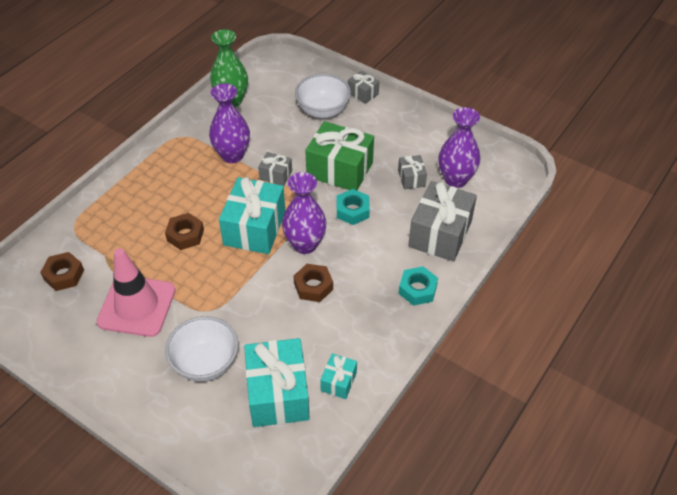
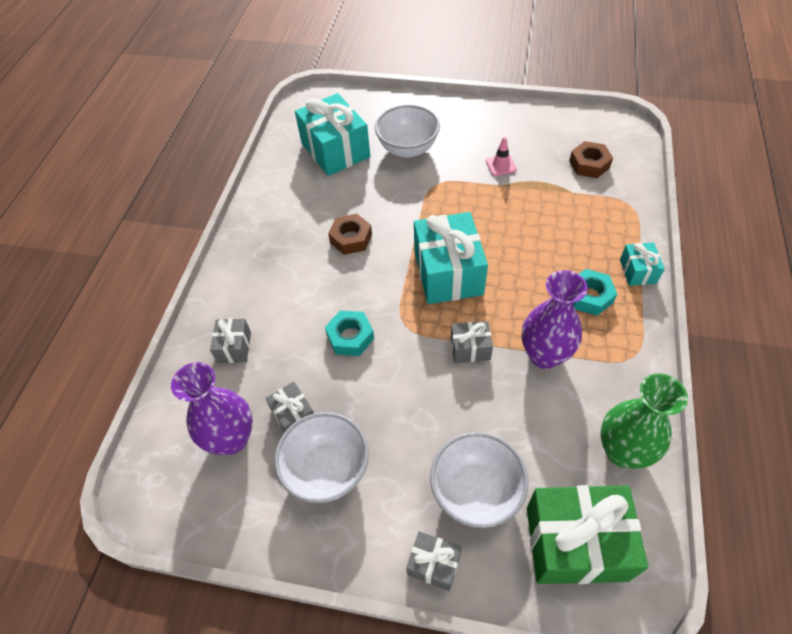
camera: 160 degrees right, 5 degrees up
pink traffic cone [96,248,176,337] -> pink traffic cone [486,137,517,176], size x0.41
brown nut [165,213,204,250] -> none
purple vase [282,172,327,254] -> none
green gift [305,121,374,190] -> green gift moved to [527,485,648,584]
turquoise gift [320,353,357,399] -> turquoise gift moved to [620,242,665,286]
turquoise nut [399,266,438,306] -> turquoise nut moved to [573,269,617,316]
grey gift [408,181,477,262] -> grey gift [210,319,251,363], size x0.49
none -> white bowl [275,412,369,503]

